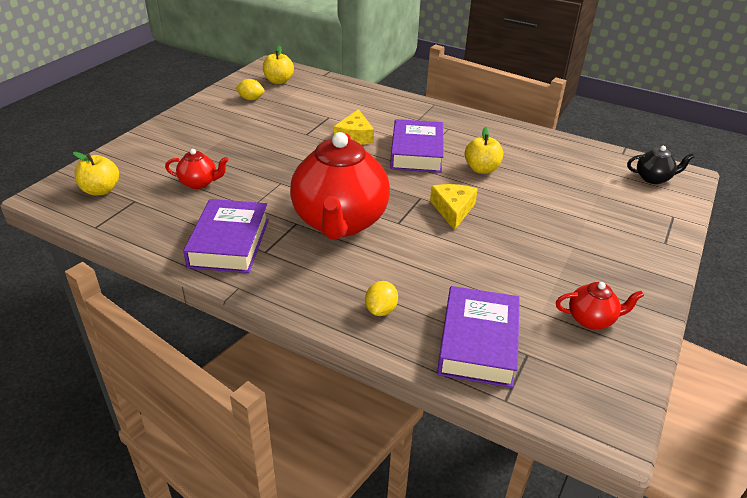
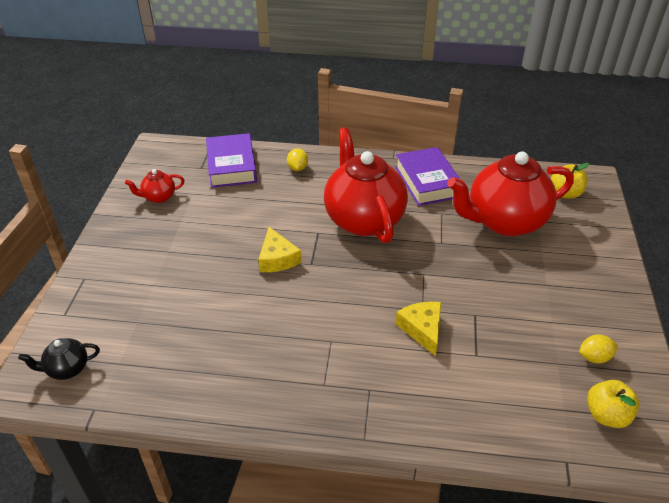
camera: 160 degrees right, 5 degrees up
red teapot [165,149,229,189] -> red teapot [447,151,574,236], size x2.35
purple book [390,119,444,173] -> none
yellow apple [465,127,503,174] -> none

